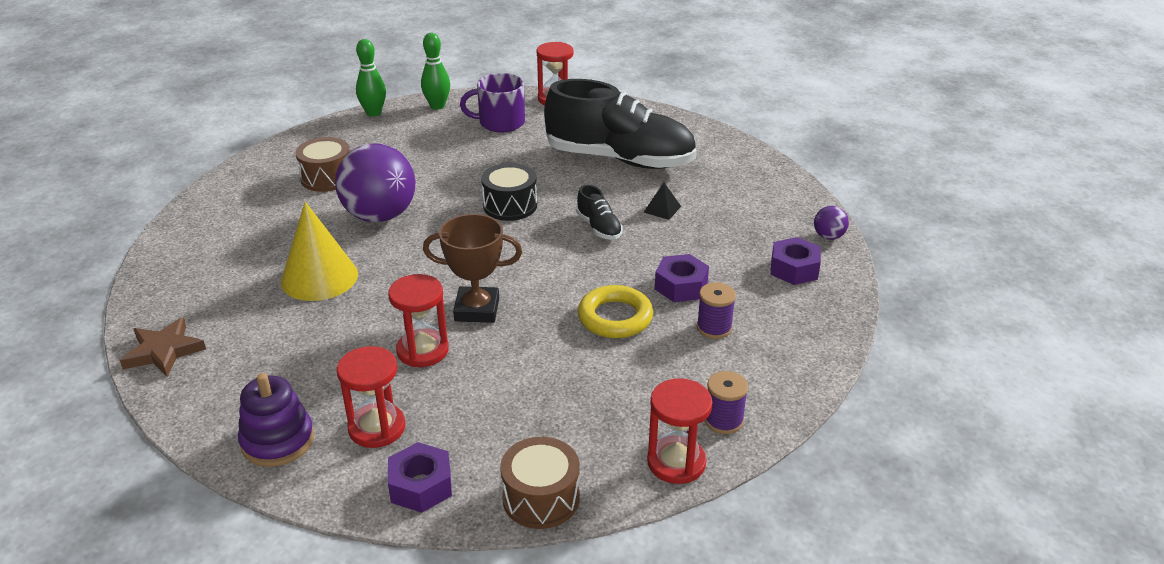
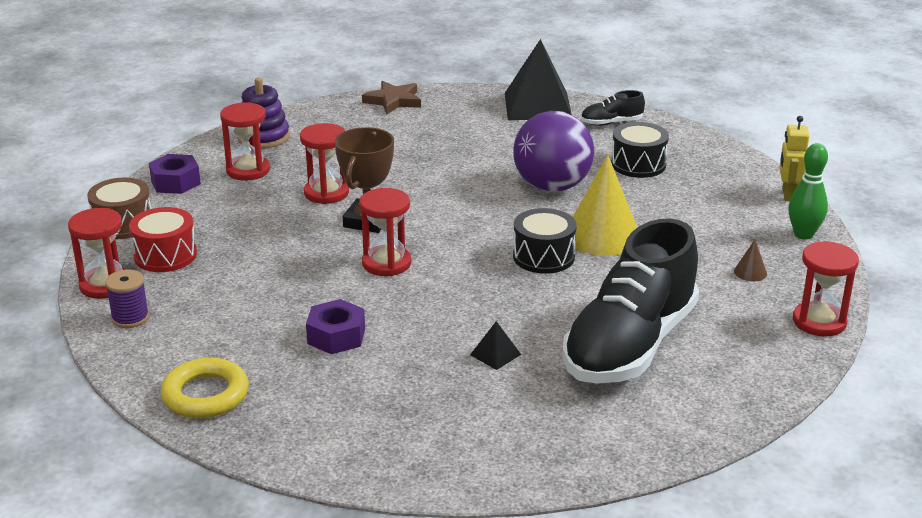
camera: 105 degrees right, 5 degrees down
yellow cone [281,201,358,301] -> yellow cone moved to [573,155,637,256]
brown drum [295,137,350,192] -> black drum [611,122,669,178]
green bowling pin [356,39,386,117] -> yellow robot [779,116,810,201]
purple mug [460,73,525,132] -> brown cone [734,240,767,281]
black shoe [576,185,623,240] -> black shoe moved to [581,90,645,126]
yellow ring [578,285,653,338] -> yellow ring moved to [161,358,249,418]
purple spool [697,282,736,339] -> none
purple nut [771,237,821,285] -> none
purple ball [814,206,849,240] -> none
none -> red drum [129,207,197,272]
none -> red hourglass [359,188,411,276]
none -> black pyramid [505,39,572,120]

